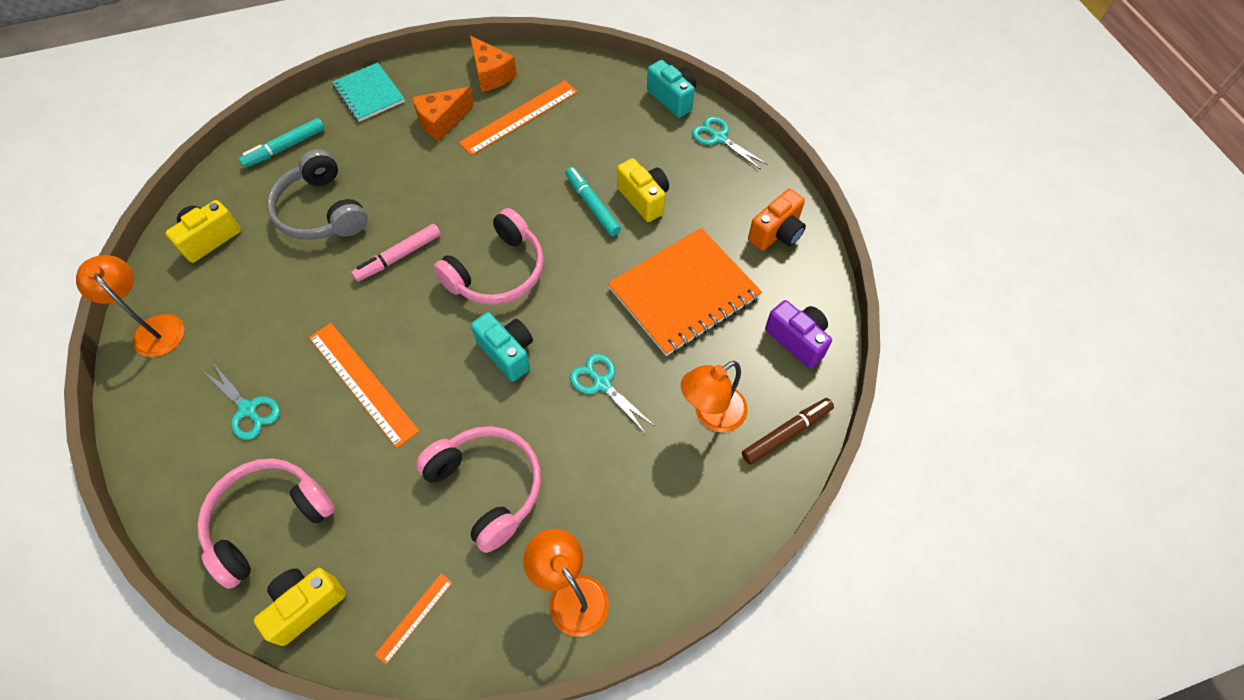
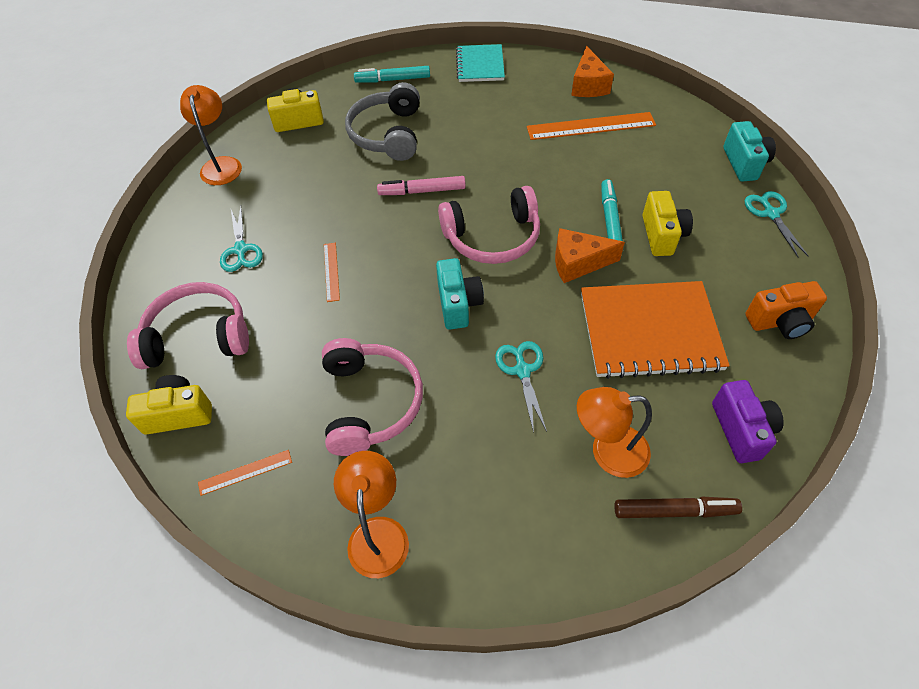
camera: 35 degrees right, 5 degrees down
orange ruler [309,323,420,448] -> orange ruler [324,243,340,302], size x0.51
orange cheese [412,87,474,141] -> orange cheese moved to [555,228,625,283]

